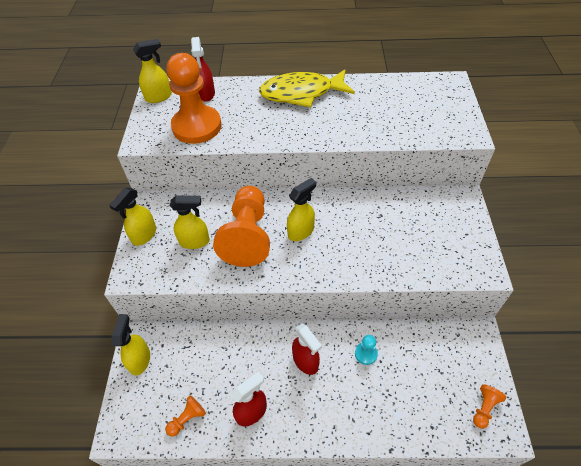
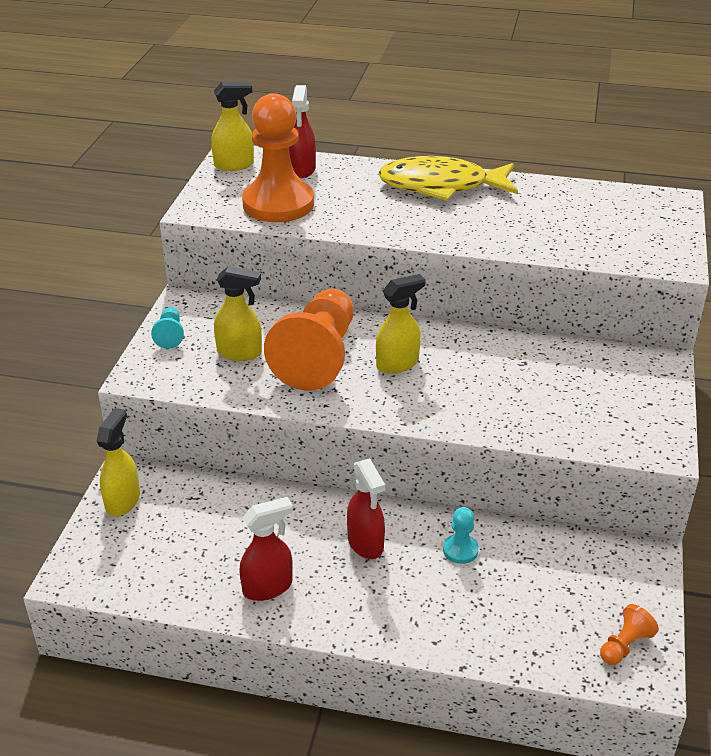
camera: 10 degrees right, 15 degrees down
yellow spray bottle [109,188,156,246] -> turquoise pawn [151,307,184,349]
orange pawn [165,395,206,436] -> none

